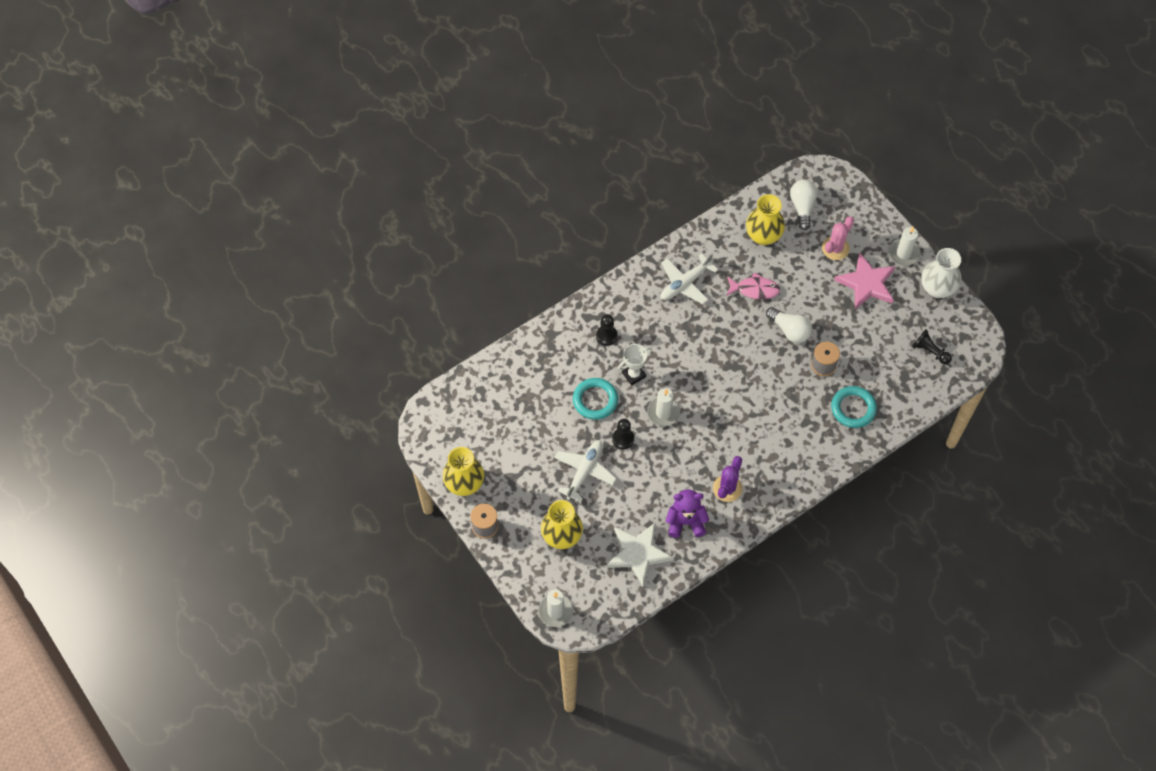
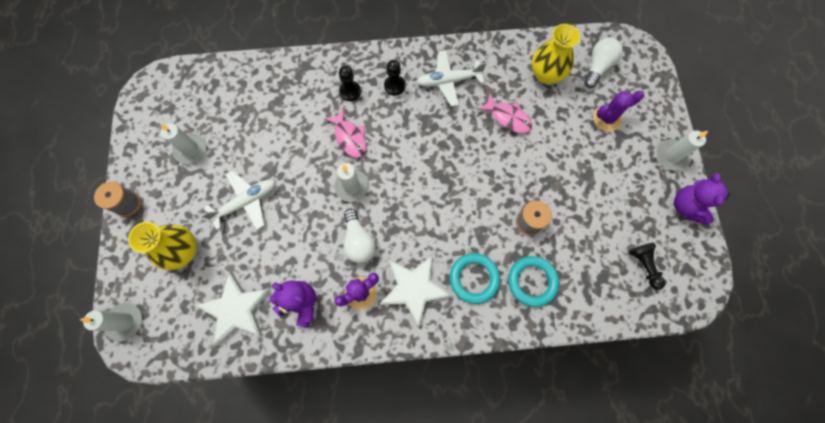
camera: 30 degrees right, 10 degrees up
yellow vase [443,447,484,496] -> none
turquoise ring [573,378,618,420] -> turquoise ring moved to [450,253,500,304]
black pawn [612,419,634,449] -> black pawn moved to [384,60,405,96]
white trophy [618,344,652,386] -> pink fish [324,108,366,158]
white light bulb [766,307,812,343] -> white light bulb moved to [343,209,376,263]
pink cactus [822,216,854,260] -> purple cactus [593,91,644,131]
pink star [834,252,896,310] -> none
white vase [921,248,961,298] -> purple teddy bear [674,173,730,225]
none -> white candle [160,124,206,164]
none -> white star [379,255,452,327]

